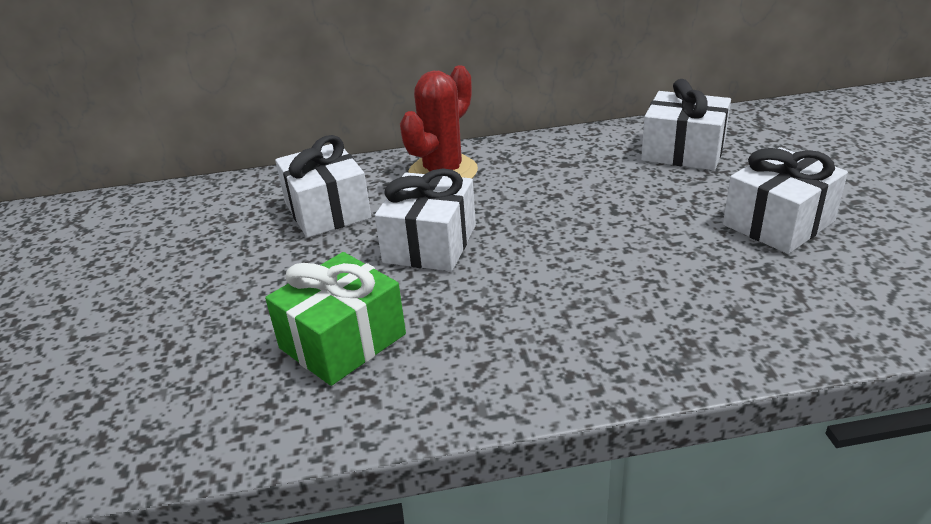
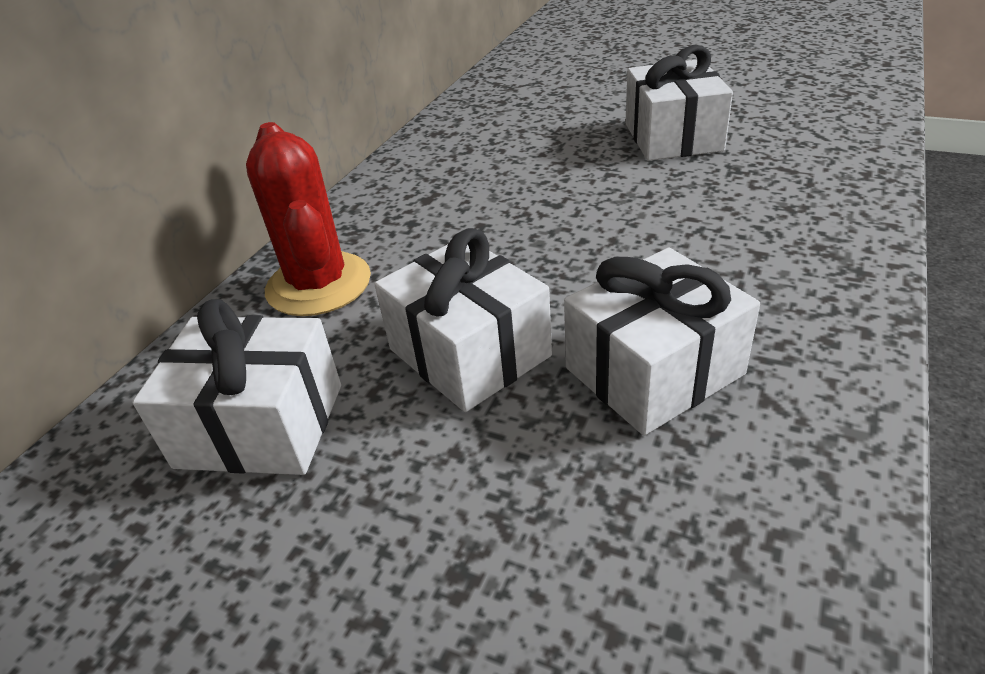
camera: 55 degrees left, 5 degrees up
green gift [265,252,406,386] -> none
white gift [641,79,731,170] -> white gift moved to [564,247,760,436]

